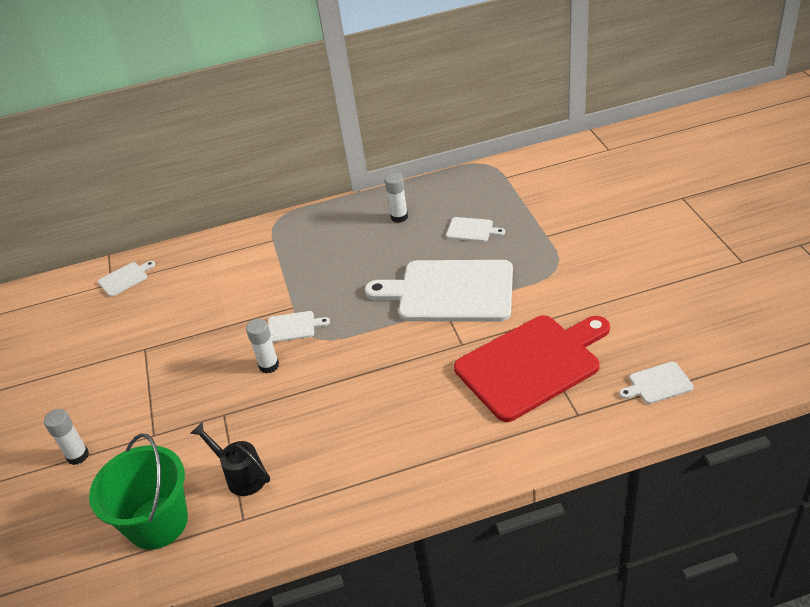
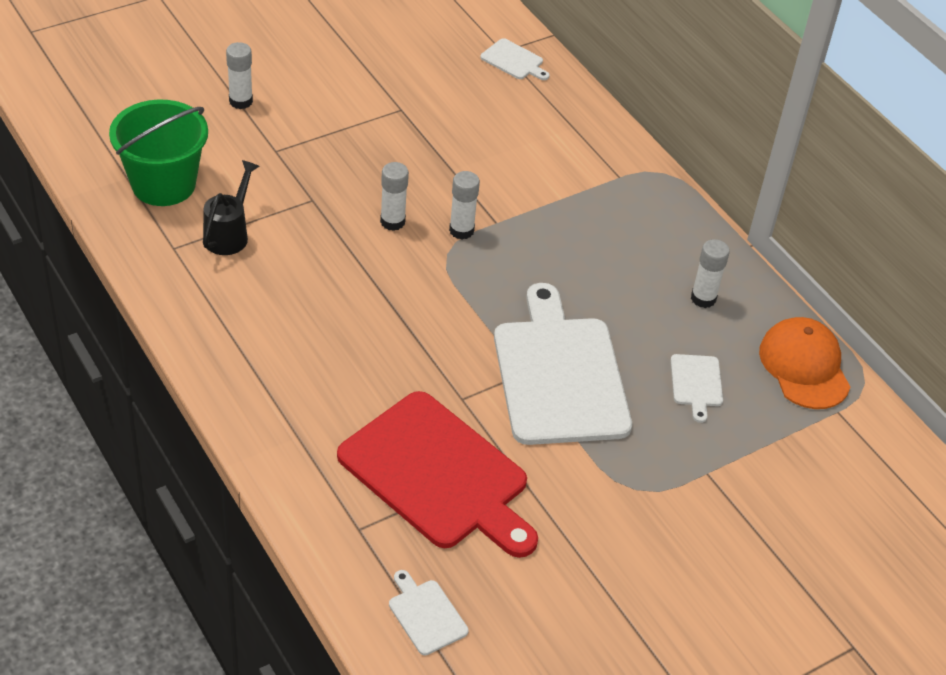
camera: 65 degrees right, 5 degrees up
white cutting board [268,311,330,343] -> white glue stick [449,171,480,239]
none -> orange cap [759,317,850,409]

